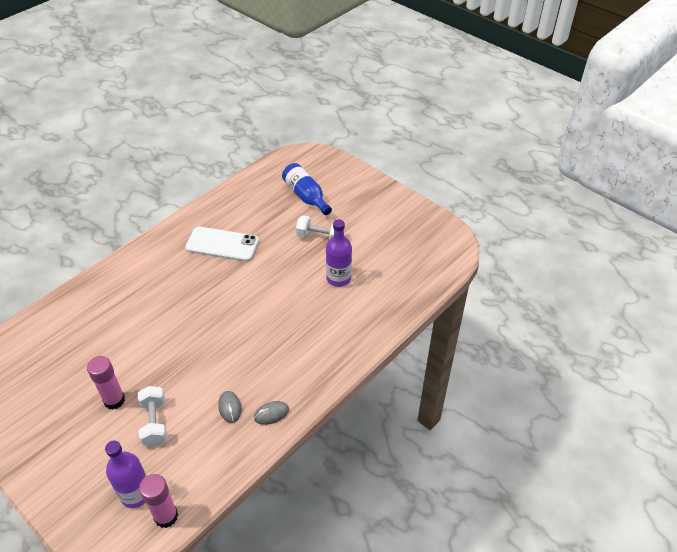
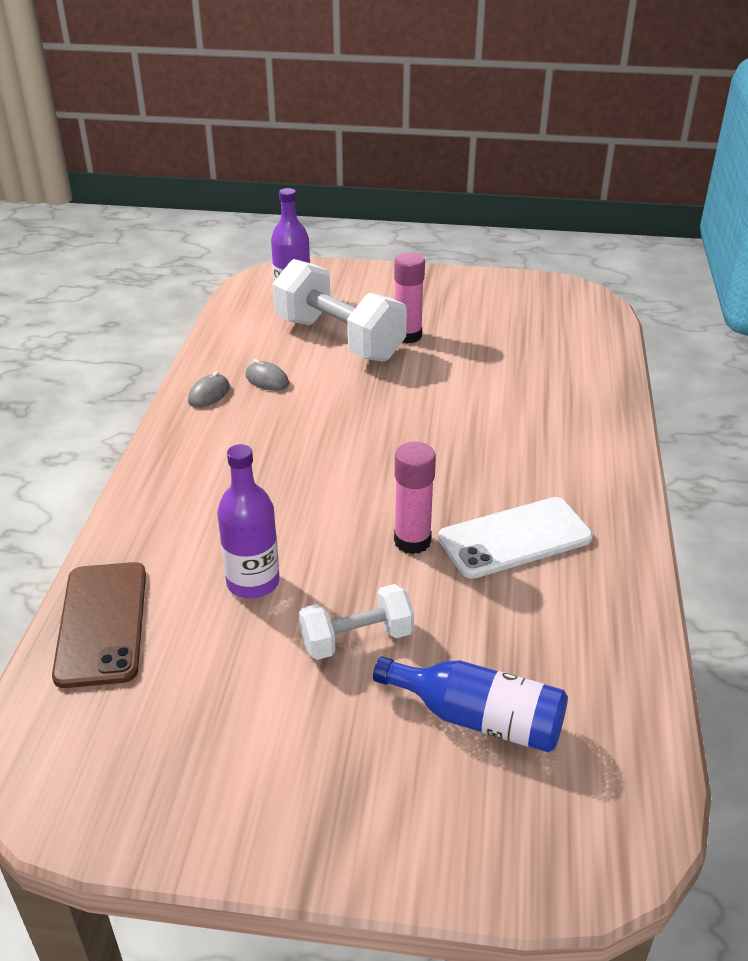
camera: 145 degrees right, 10 degrees down
white dumbbell [138,386,167,446] -> white dumbbell [273,259,407,362], size x1.84
pink glue stick [139,474,178,528] -> pink glue stick moved to [394,442,436,554]
none -> brown phone [52,562,146,688]

